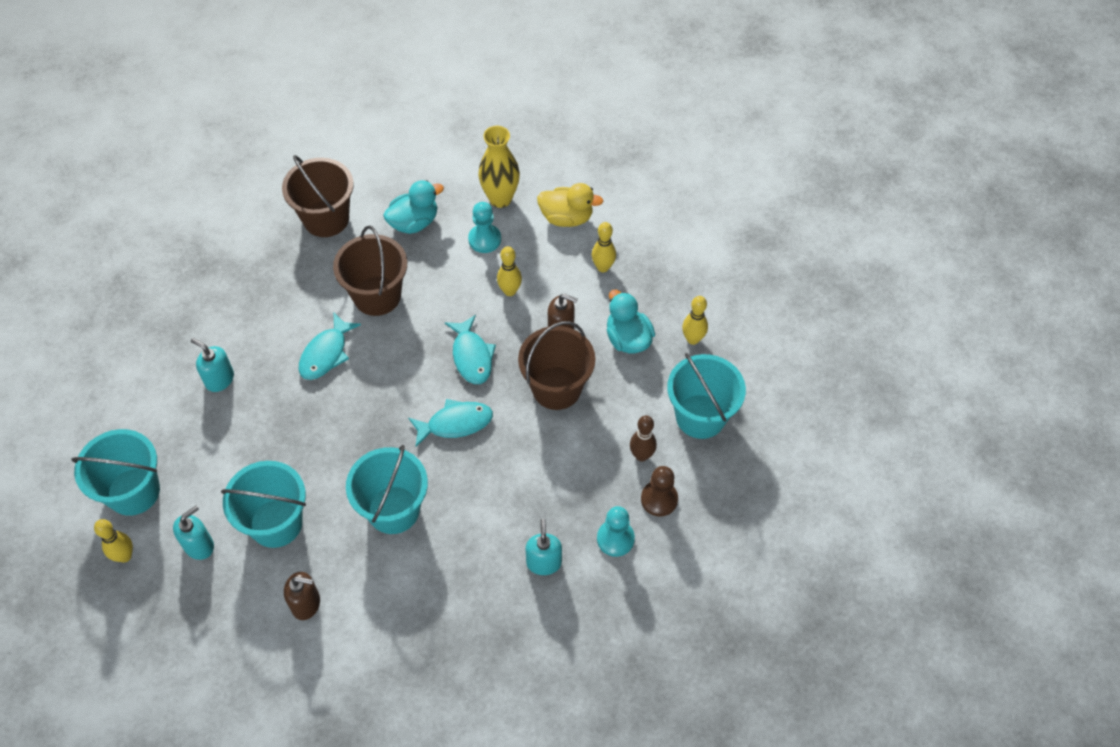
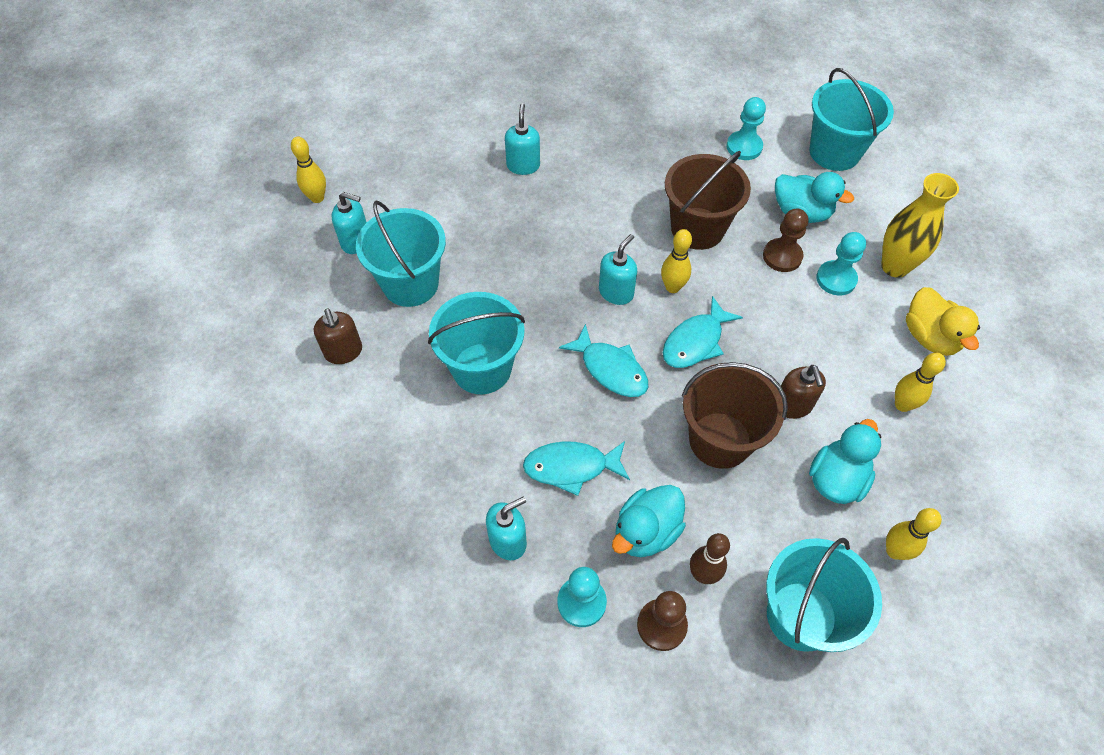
camera: 60 degrees right, 0 degrees up
turquoise bucket [71,429,160,516] -> turquoise bucket moved to [809,68,894,171]
brown bucket [282,155,354,237] -> turquoise pawn [726,97,766,160]
turquoise fish [299,312,361,380] -> turquoise fish moved to [523,441,630,496]
yellow bowling pin [497,246,522,296] -> yellow bowling pin moved to [661,229,692,293]
none -> turquoise soap dispenser [599,234,637,305]
none -> turquoise duck [612,485,686,557]
none -> brown pawn [763,209,808,272]

